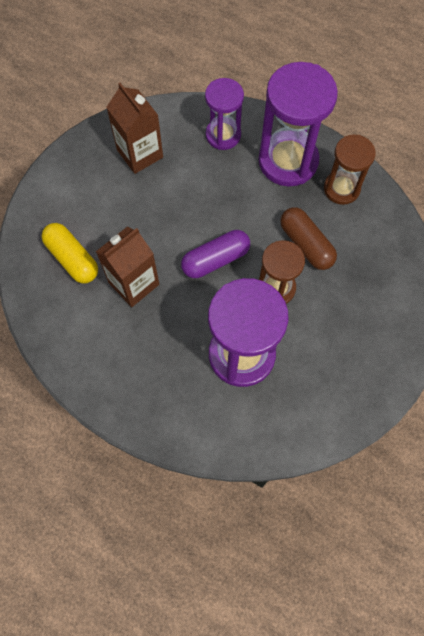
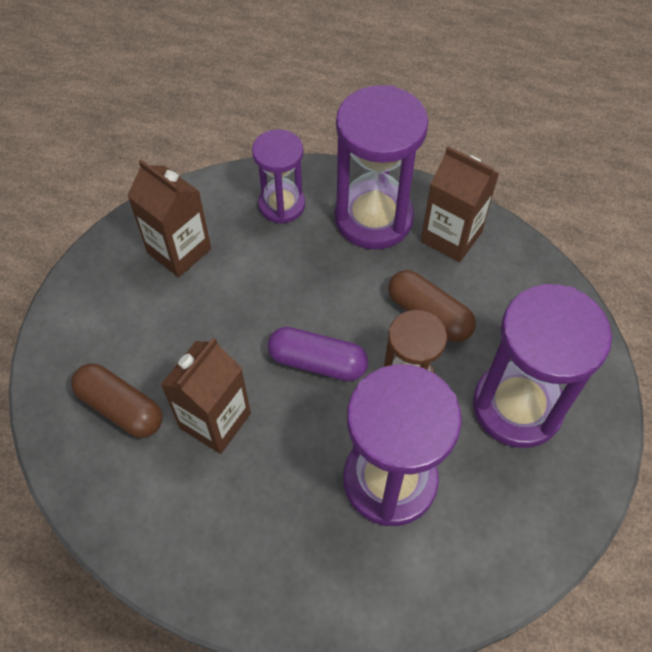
camera: 15 degrees left, 10 degrees down
yellow capsule [42,223,98,283] -> brown capsule [71,363,163,438]
purple capsule [181,230,250,278] -> purple capsule turned 60 degrees clockwise [268,327,368,381]
brown hourglass [324,135,376,205] -> brown carton [421,146,499,262]
none -> purple hourglass [473,284,612,448]

